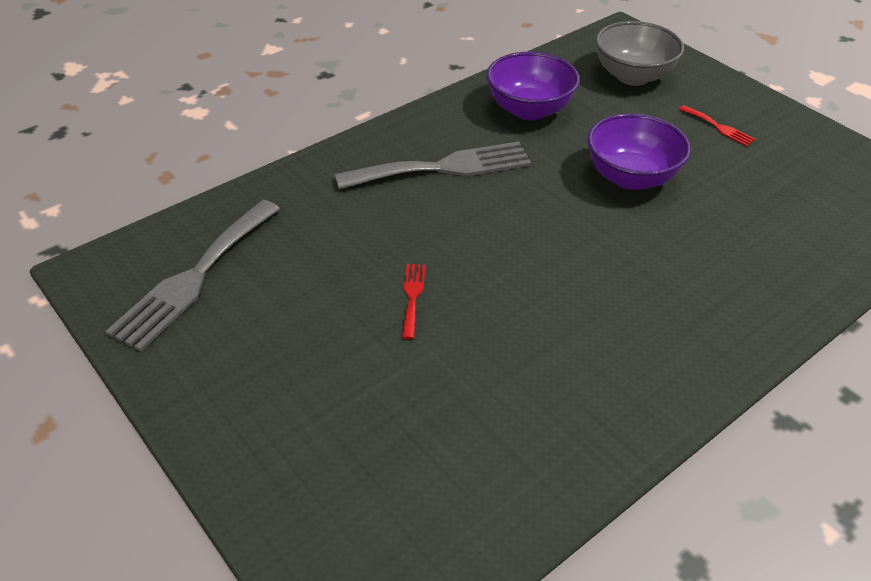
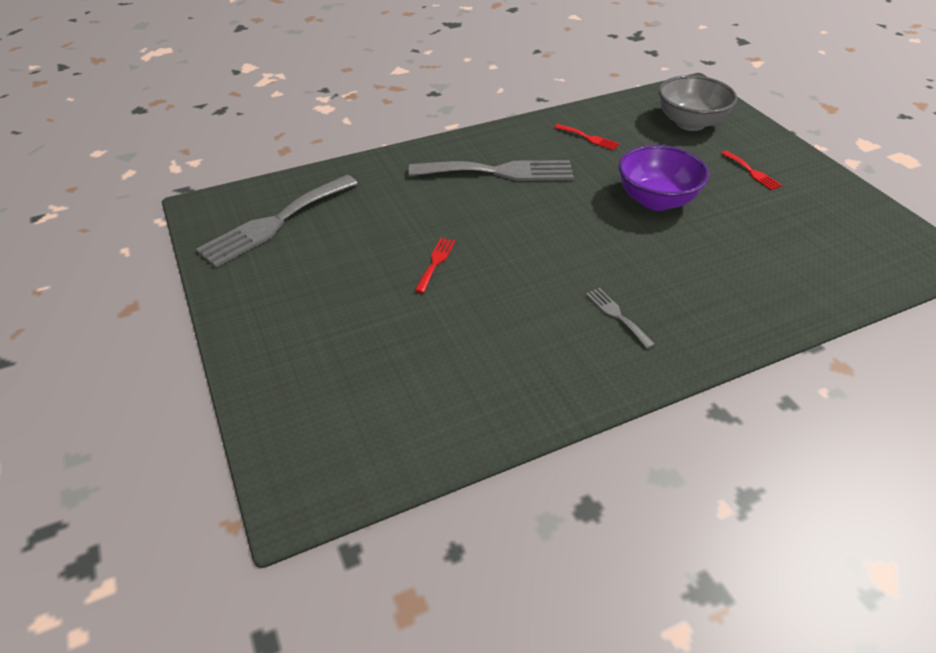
camera: 15 degrees right, 0 degrees up
purple bowl [486,52,580,120] -> red fork [554,124,619,150]
none -> grey fork [586,288,655,349]

